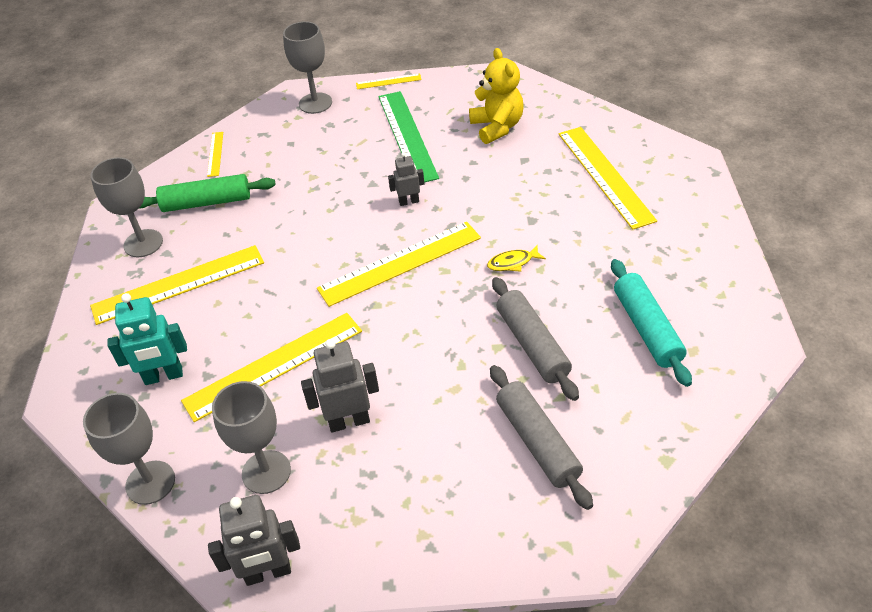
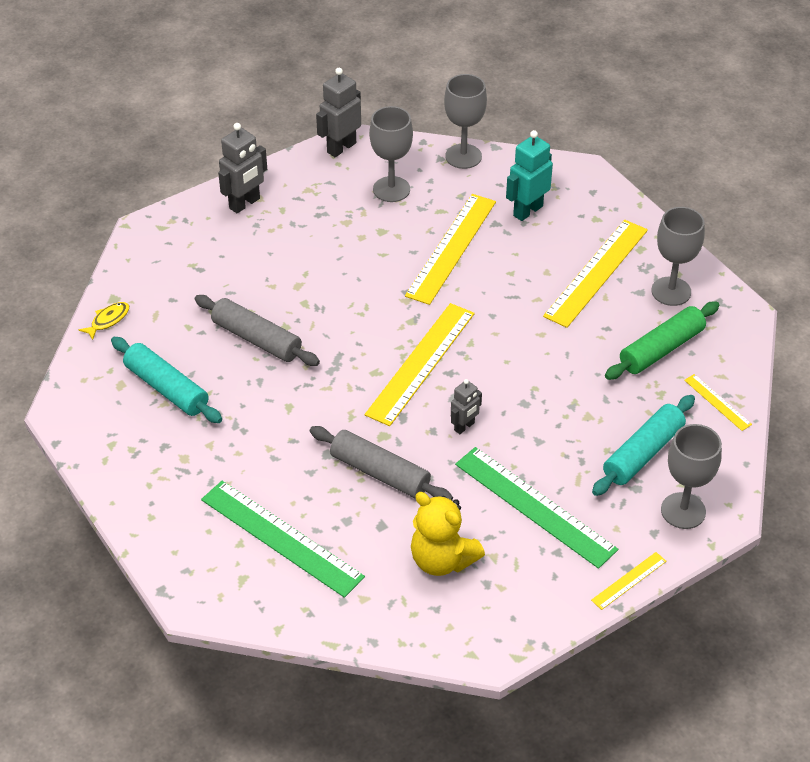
camera: 145 degrees right, 0 degrees up
grey robot [301,339,379,433] -> grey robot moved to [218,123,267,214]
yellow fish [487,245,546,272] -> yellow fish moved to [78,302,129,340]
grey rolling pin [490,365,593,510] -> grey rolling pin moved to [310,426,453,501]
yellow ruler [559,127,657,230] -> green ruler [201,481,365,598]
none -> turquoise rolling pin [592,395,695,496]

